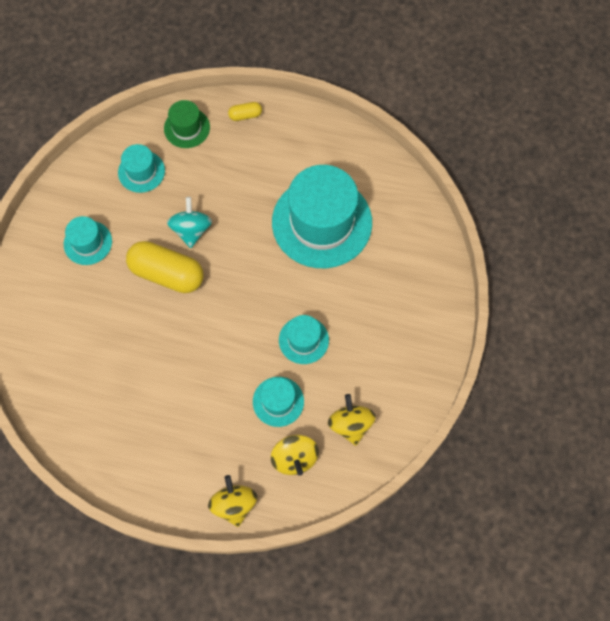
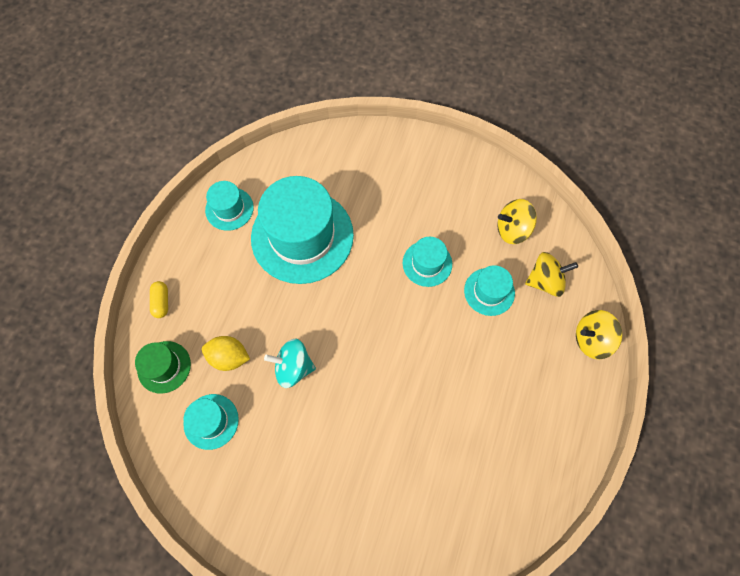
camera: 85 degrees left, 0 degrees up
turquoise hat [64,216,112,265] -> turquoise hat moved to [205,181,254,231]
yellow capsule [126,241,204,293] -> none
none -> yellow lemon [202,336,250,371]

